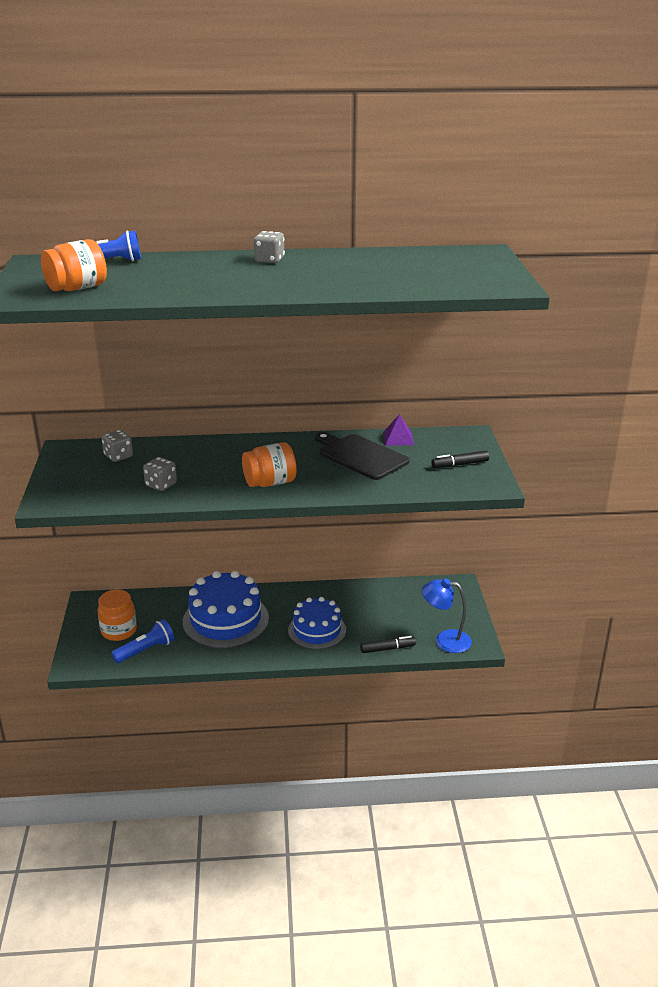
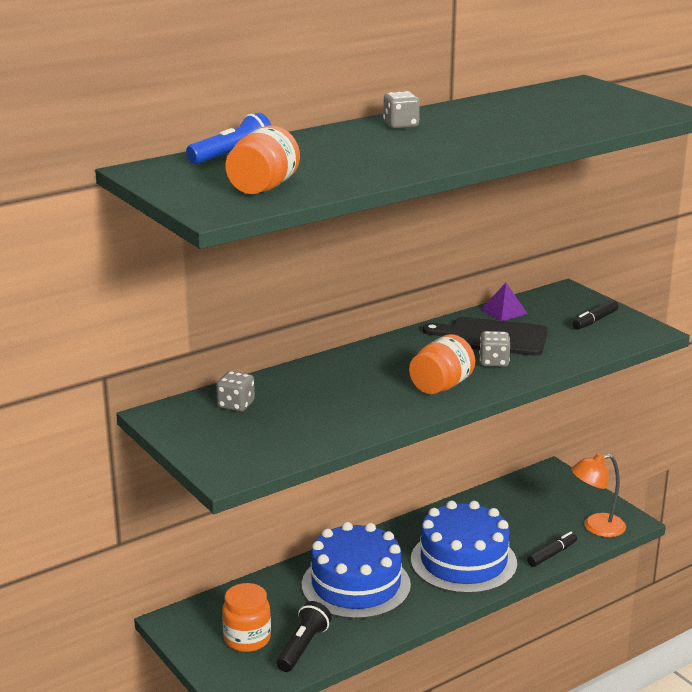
camera: 30 degrees left, 5 degrees down
blue flashlight [111,619,174,663] -> black flashlight [276,601,332,672]
grey dice [143,457,177,491] -> grey dice moved to [479,331,510,367]
blue cake [288,597,346,650] -> blue cake [411,501,517,594], size x1.50
blue lamp [422,579,472,653] -> orange lamp [571,453,626,537]

